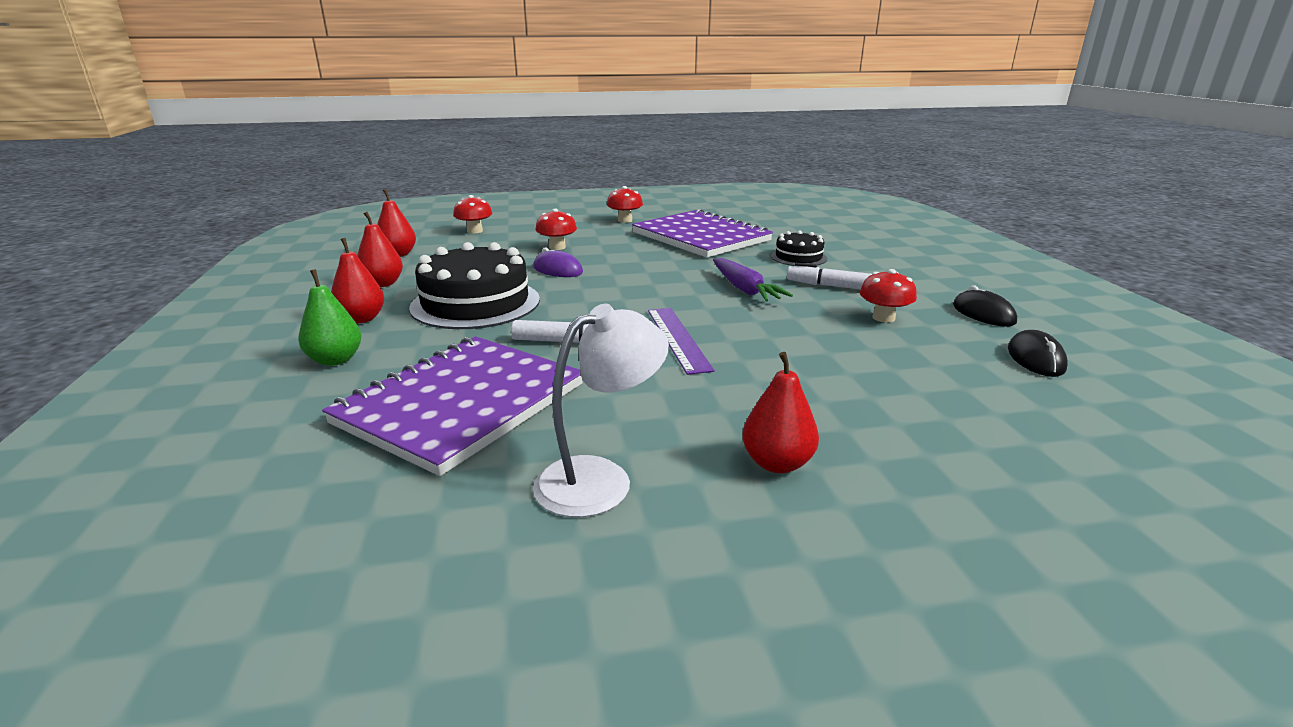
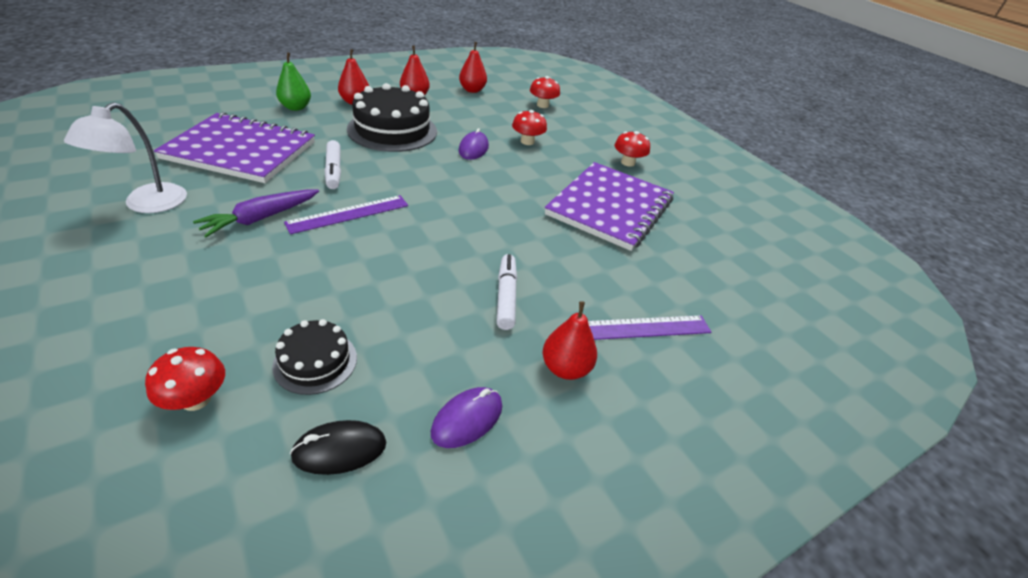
camera: 65 degrees right, 15 degrees up
white lamp [533,304,669,517] -> white lamp turned 75 degrees clockwise [64,102,187,213]
purple carrot [713,258,793,302] -> purple carrot moved to [193,190,319,237]
red pear [742,352,819,473] -> red pear moved to [543,301,597,380]
black cake [771,230,828,266] -> black cake moved to [272,319,357,395]
red mushroom [859,269,917,323] -> red mushroom moved to [145,347,225,411]
black mouse [953,285,1017,327] -> purple mouse [431,387,502,448]
none -> purple ruler [588,315,711,340]

